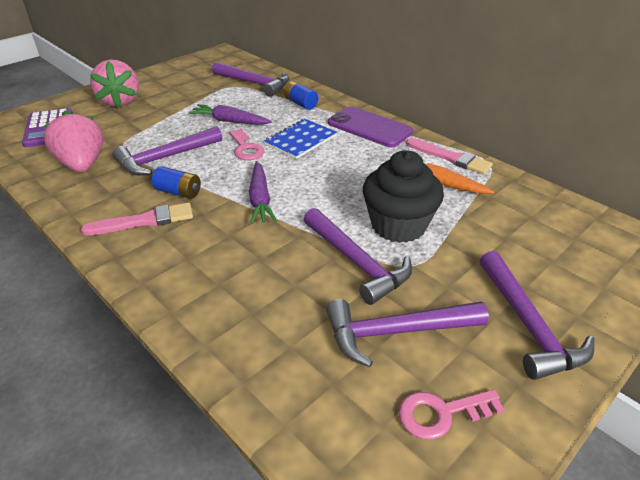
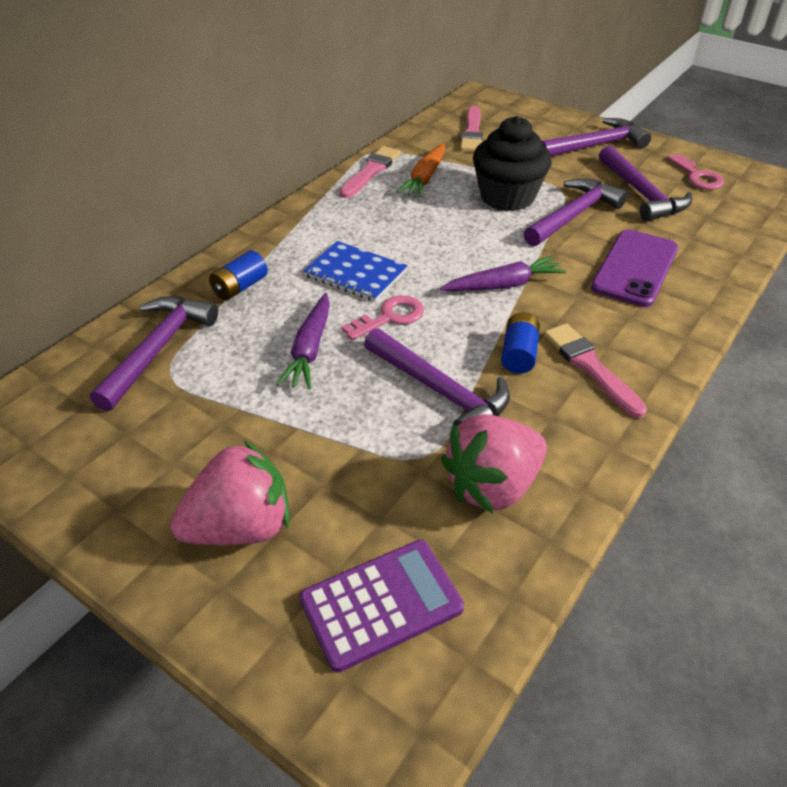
camera: 100 degrees left, 5 degrees up
purple phone [328,106,413,147] -> purple phone moved to [591,229,678,307]
none -> pink brush [460,106,483,152]

